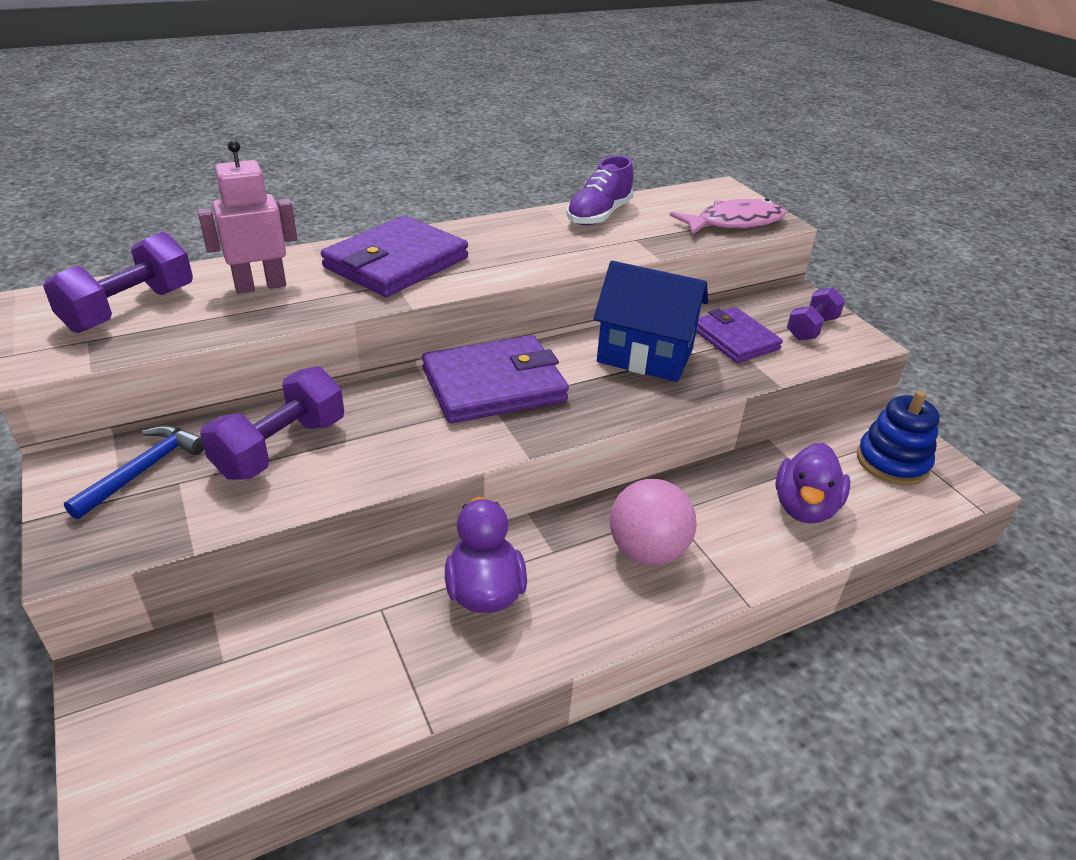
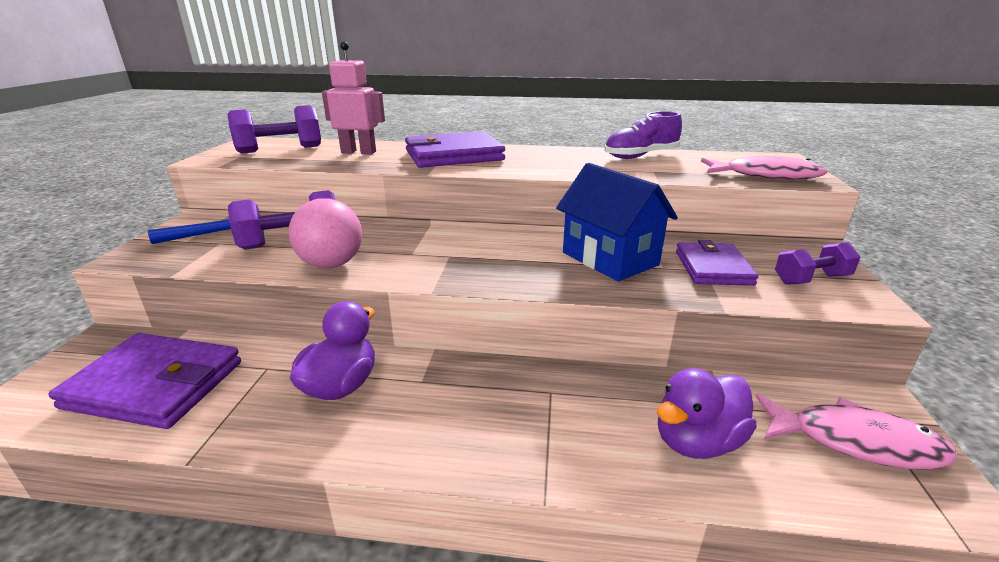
camera: 35 degrees right, 10 degrees down
purple wallet [422,335,569,423] -> purple wallet moved to [48,333,241,429]
pink ball [610,479,697,565] -> pink ball moved to [288,198,362,268]
blue stacking toy [857,390,940,485] -> pink fish [755,393,957,470]

